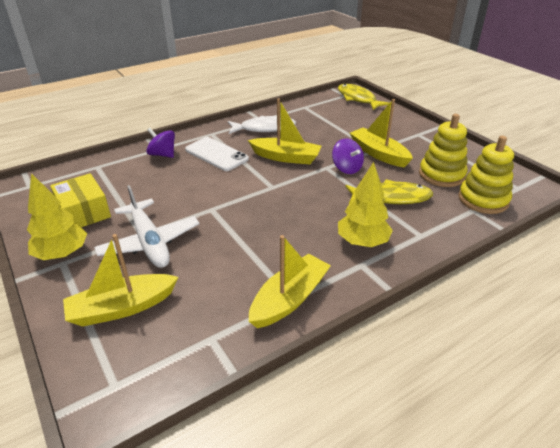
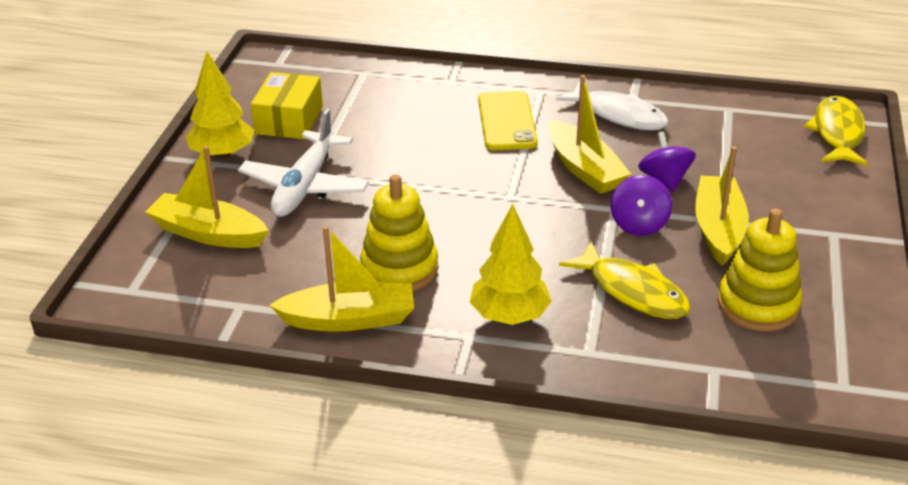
camera: 45 degrees right, 0 degrees up
purple spinning top [146,128,175,158] -> purple spinning top moved to [638,131,696,192]
white phone [185,137,249,171] -> yellow phone [478,91,538,150]
yellow stacking toy [458,136,514,214] -> yellow stacking toy moved to [360,174,438,291]

